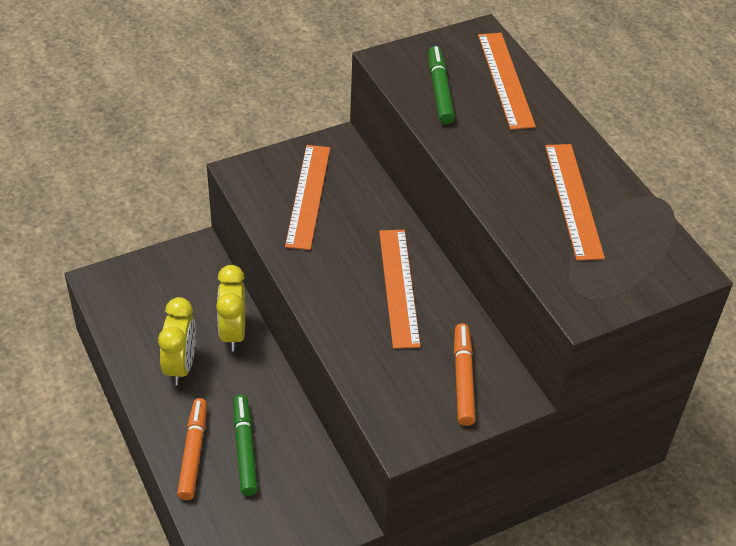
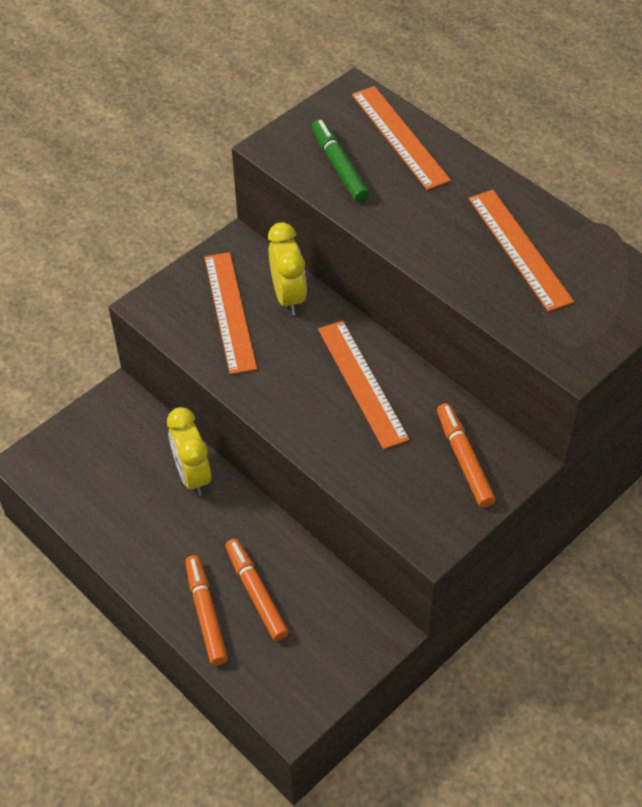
camera: 15 degrees left, 5 degrees up
yellow clock [158,297,196,385] -> yellow clock moved to [268,222,307,315]
green marker [234,395,258,496] -> orange marker [225,539,289,641]

